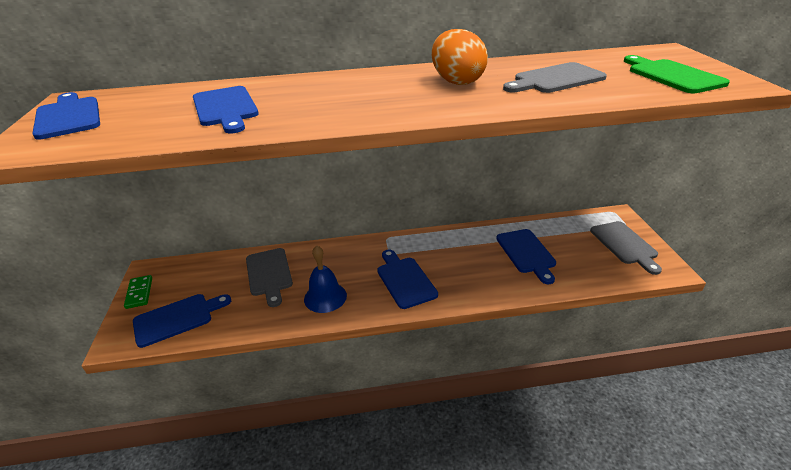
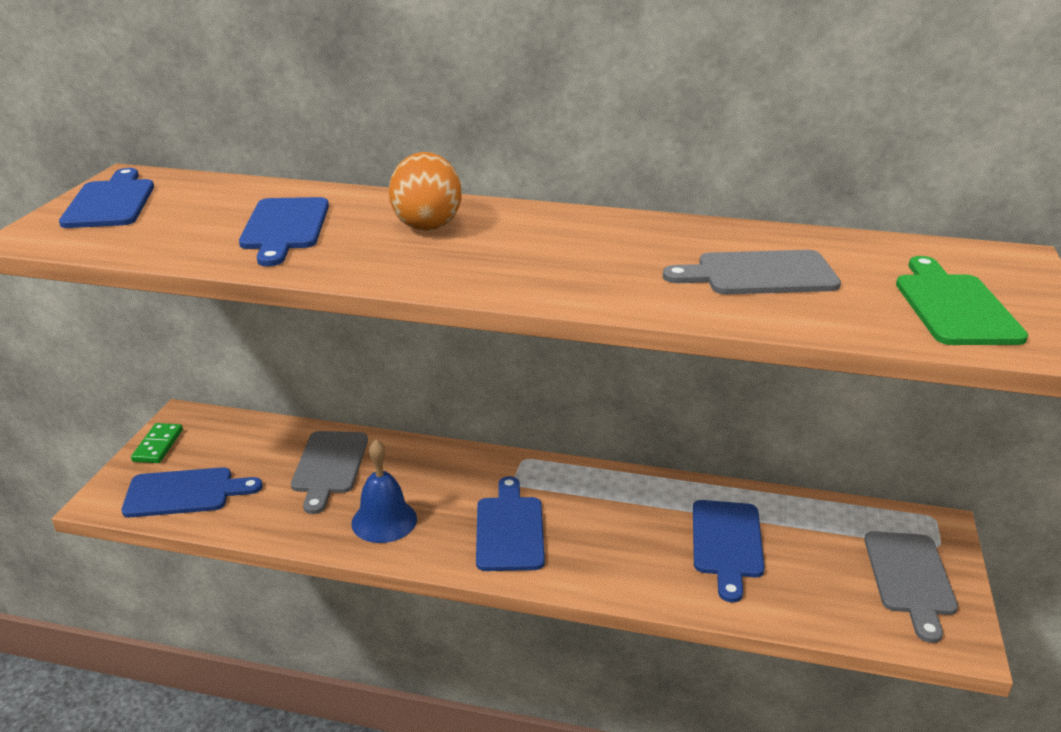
camera: 20 degrees right, 5 degrees down
orange egg [432,29,488,85] -> orange egg moved to [389,152,462,231]

